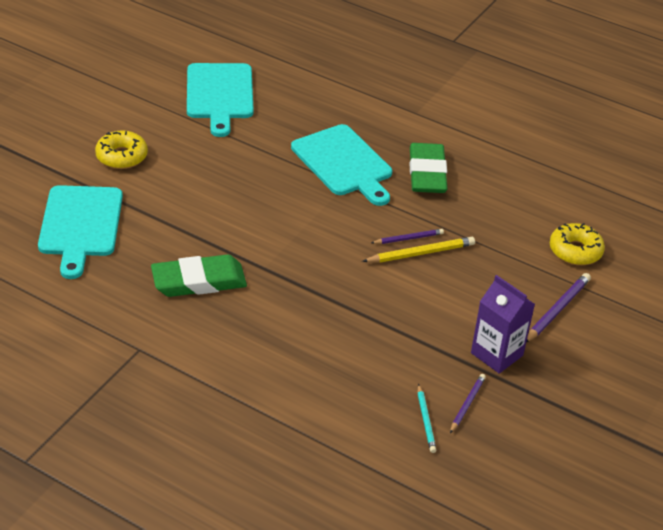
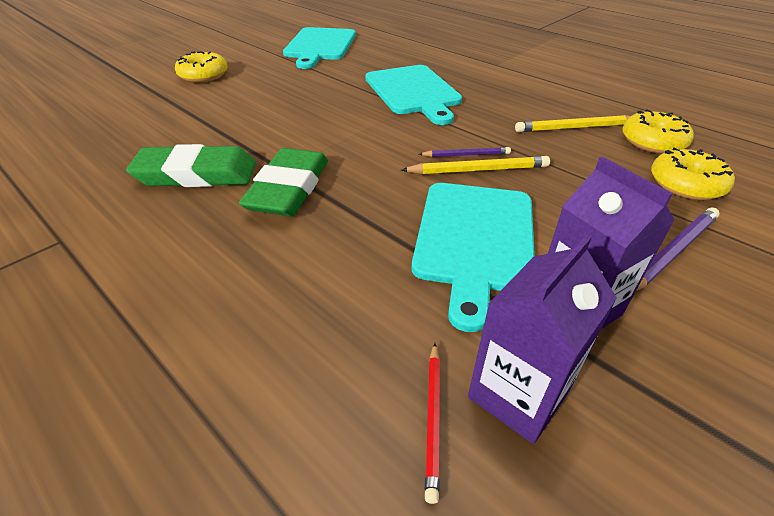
camera: 15 degrees right, 0 degrees up
turquoise cutting board [38,185,123,279] -> turquoise cutting board moved to [412,183,535,332]
green eraser [409,143,447,193] -> green eraser moved to [239,148,328,216]
turquoise pencil [417,384,436,453] -> red pencil [425,343,440,504]
purple pencil [450,374,486,433] -> purple carton [468,235,617,444]
none -> yellow pencil [515,115,630,132]
none -> yellow donut [622,109,694,154]

